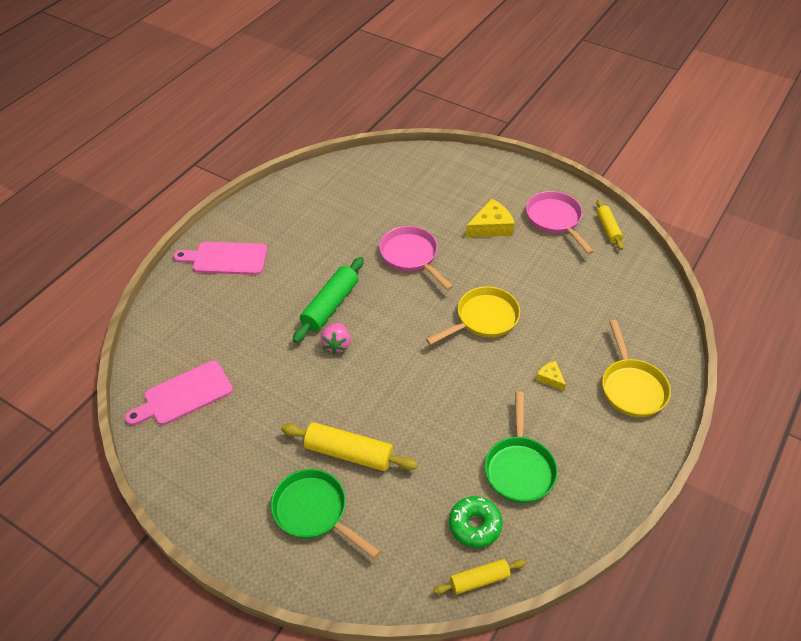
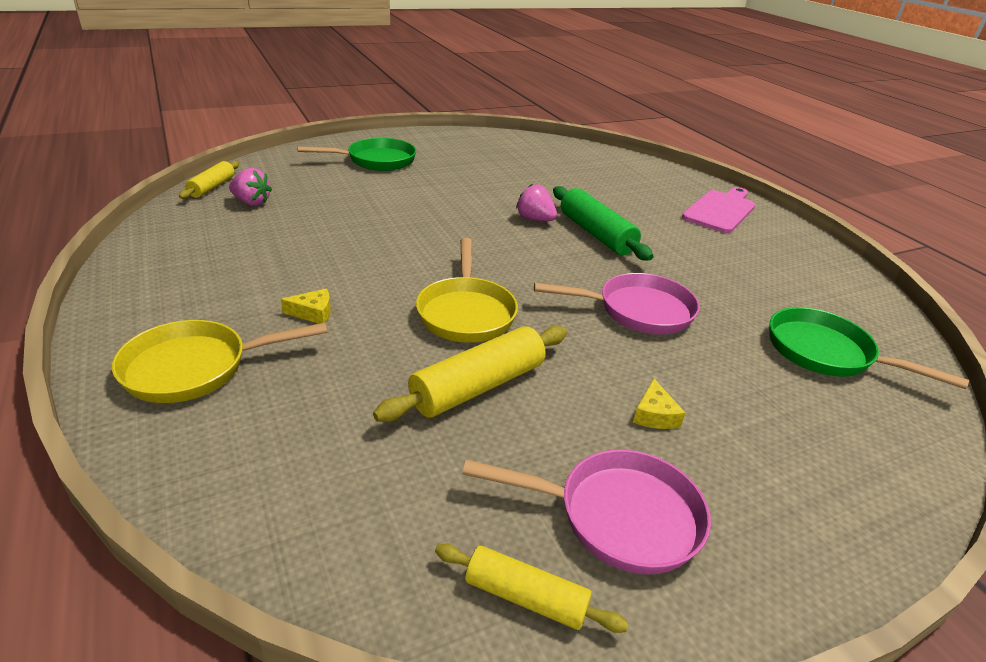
camera: 120 degrees right, 15 degrees down
pink cutting board [125,361,233,426] -> none
yellow rolling pin [281,422,418,471] -> yellow rolling pin moved to [373,326,567,422]
green donut [449,496,503,548] -> pink strawberry [229,168,272,206]
yellow cheese [466,199,515,238] -> yellow cheese [633,379,685,429], size x0.55
green pan [485,392,558,503] -> green pan moved to [770,307,969,389]
yellow pan [602,320,671,417] -> yellow pan turned 45 degrees counterclockwise [112,320,327,403]

